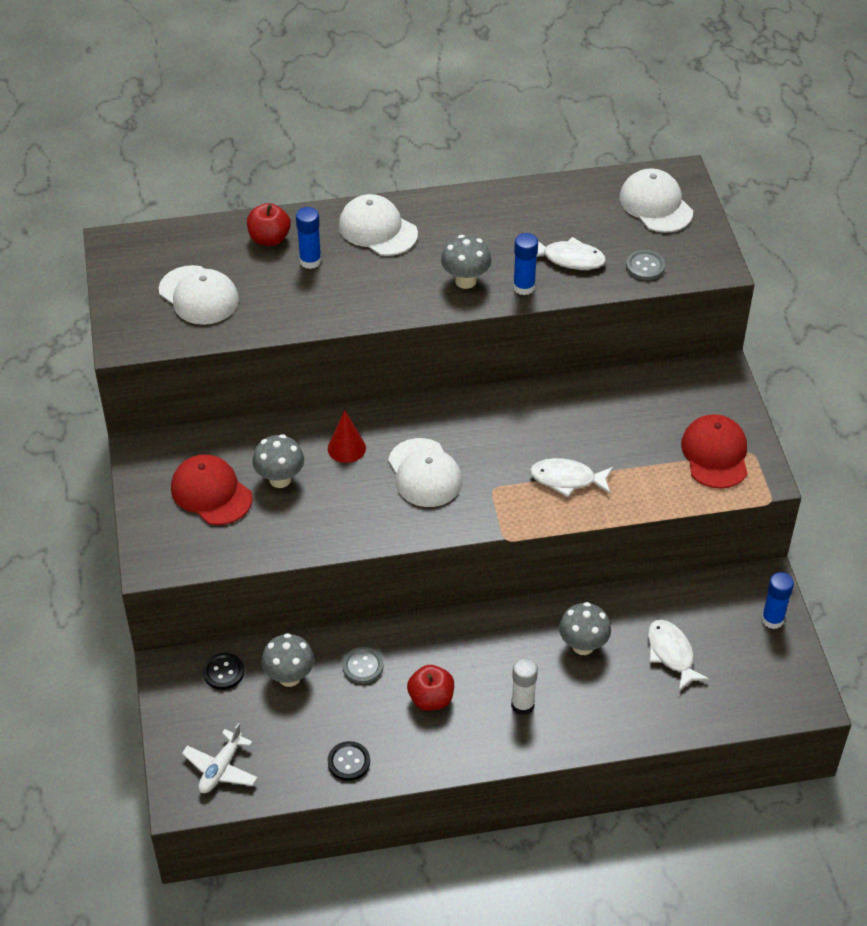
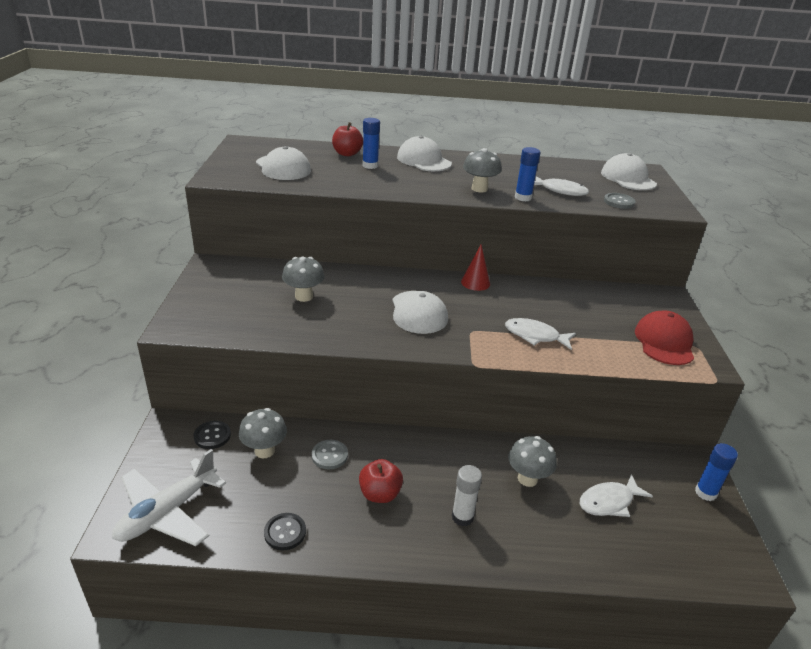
camera: 10 degrees right, 15 degrees down
red cap [171,454,253,525] -> none
white plane [182,723,258,793] -> white plane [112,449,226,546], size x1.60
red cone [328,410,366,463] -> red cone moved to [461,245,490,291]
white fish [648,620,709,691] -> white fish turned 105 degrees counterclockwise [580,474,653,517]

